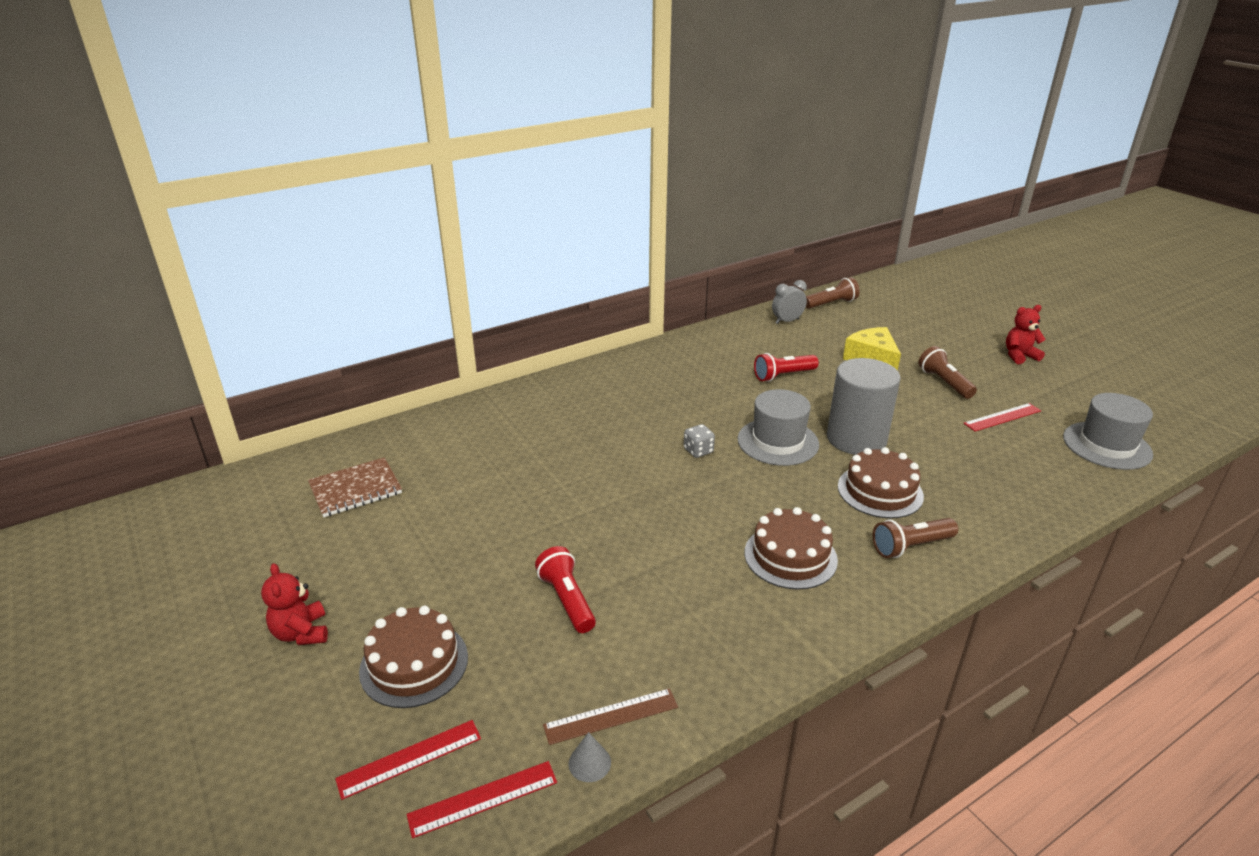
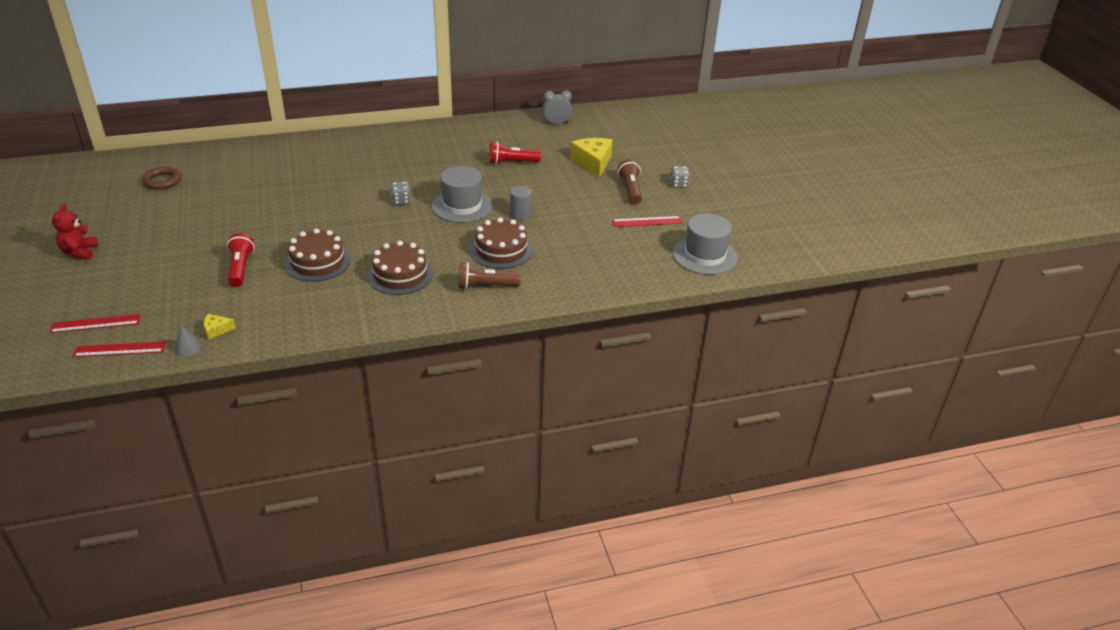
camera: 15 degrees right, 5 degrees up
brown notebook [308,457,402,517] -> brown ring [142,167,181,190]
brown cake [359,606,468,708] -> brown cake moved to [285,228,350,282]
brown ruler [543,688,678,745] -> yellow cheese [204,314,236,340]
brown flashlight [806,277,860,309] -> none
grey cylinder [827,358,901,455] -> grey cylinder [510,186,532,221], size x0.47
red teddy bear [1006,305,1046,364] -> none
none -> grey dice [670,166,690,188]

